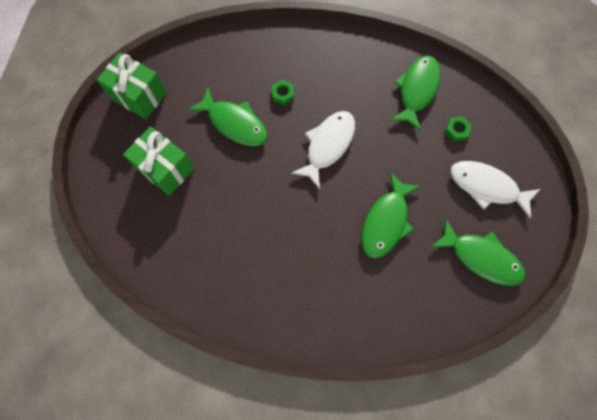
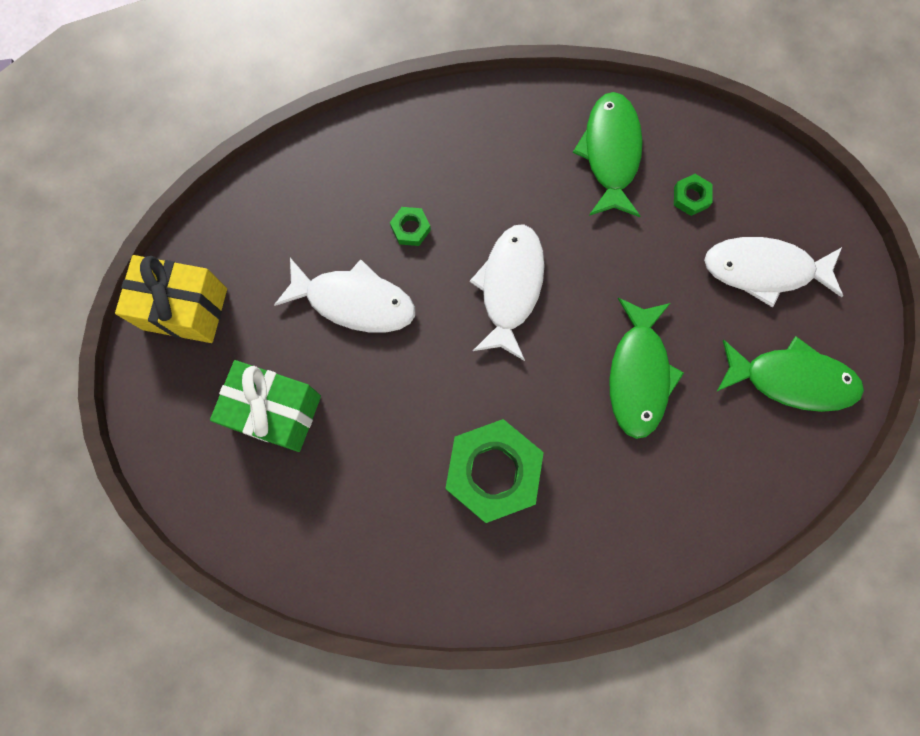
camera: 20 degrees left, 5 degrees up
green gift [97,52,167,119] -> yellow gift [115,255,227,343]
green fish [188,87,268,147] -> white fish [274,258,415,333]
none -> green nut [445,419,544,523]

